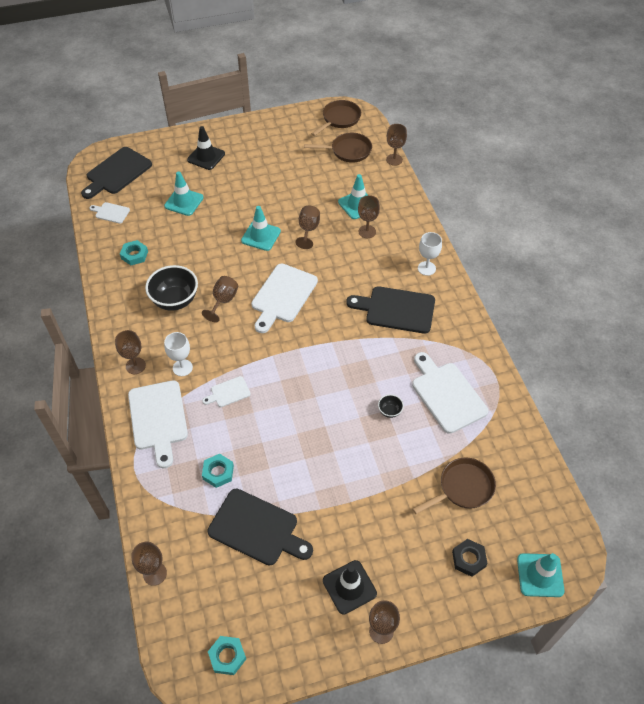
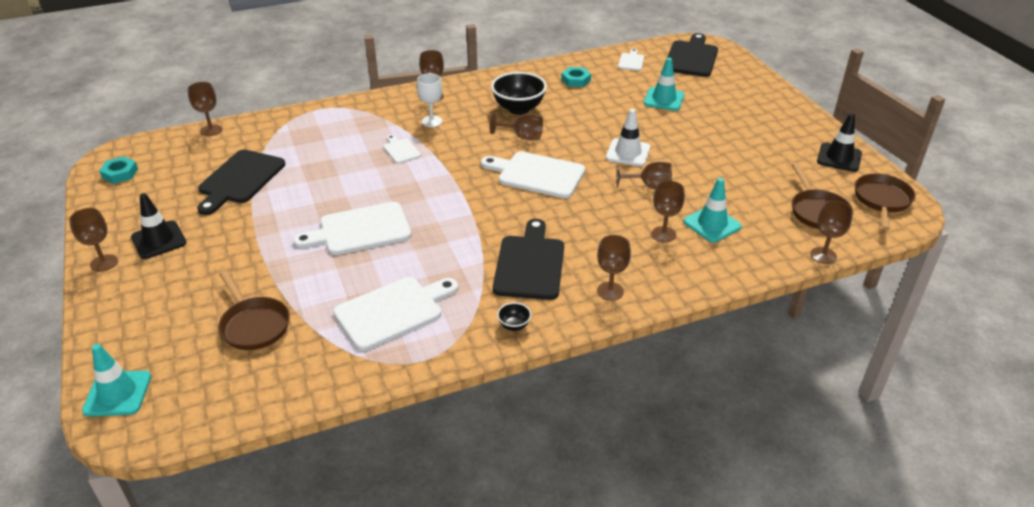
camera: 85 degrees right, 15 degrees down
black cutting board [81,147,152,199] -> black cutting board turned 75 degrees clockwise [667,33,718,77]
white cutting board [128,380,188,468] -> white cutting board moved to [293,202,411,255]
black traffic cone [187,126,225,170] -> black traffic cone moved to [817,113,862,172]
turquoise nut [202,454,234,488] -> none
turquoise traffic cone [241,206,281,251] -> white traffic cone [606,109,650,166]
brown pan [311,100,361,136] -> brown pan turned 105 degrees counterclockwise [855,173,916,230]
black bowl [378,394,404,418] -> black bowl moved to [497,302,531,331]
white goblet [418,232,442,276] -> brown goblet [597,235,631,301]
black nut [452,539,488,577] -> none

